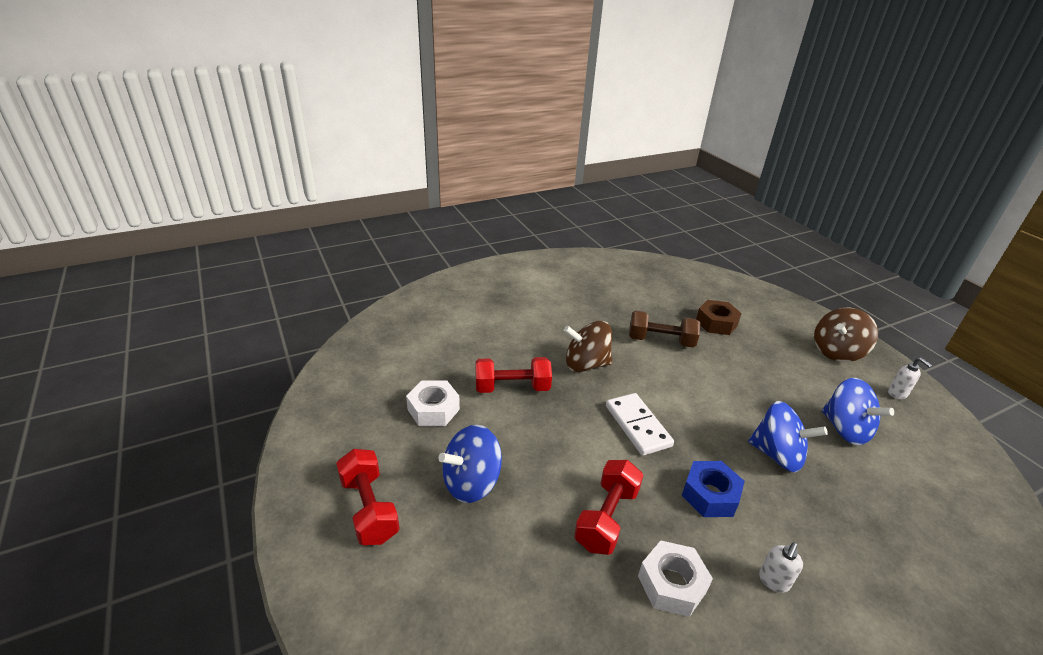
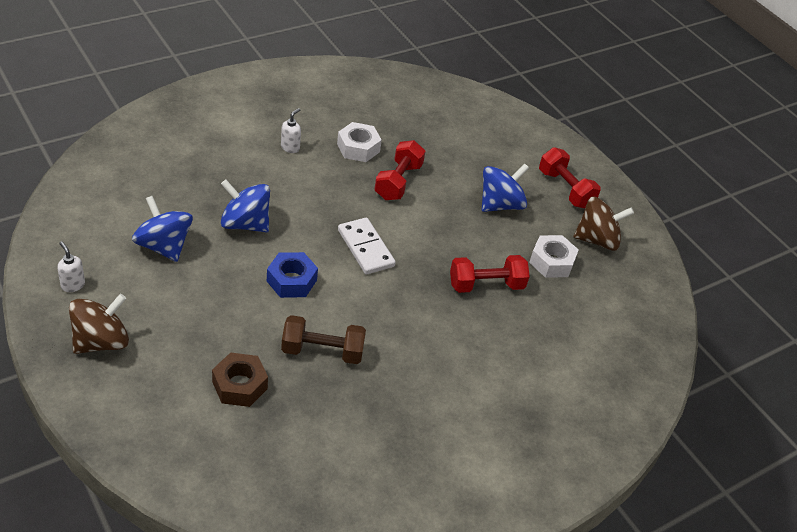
camera: 170 degrees right, 10 degrees up
brown spinning top [564,321,612,372] -> brown spinning top moved to [574,196,634,251]
blue nut [682,461,745,517] -> blue nut moved to [267,252,318,298]

